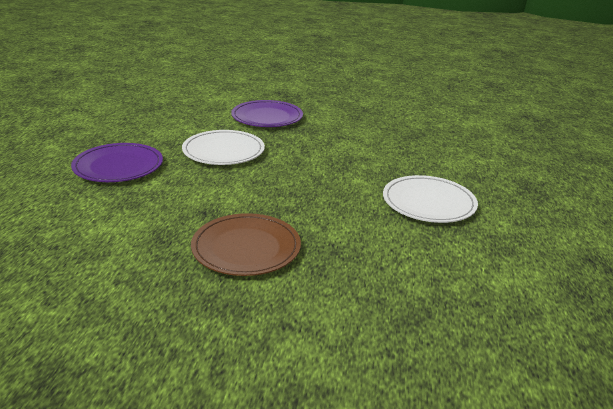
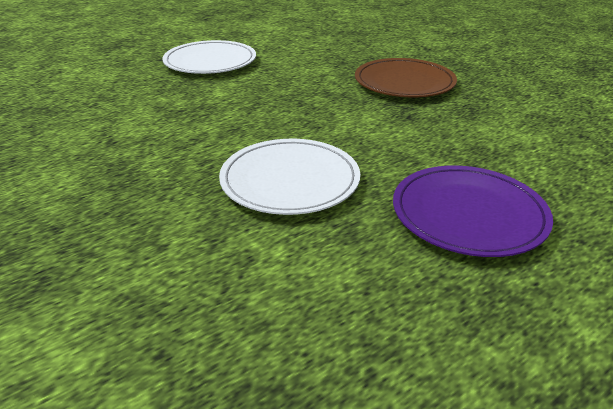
camera: 135 degrees left, 5 degrees up
purple plate [231,100,303,127] -> none

